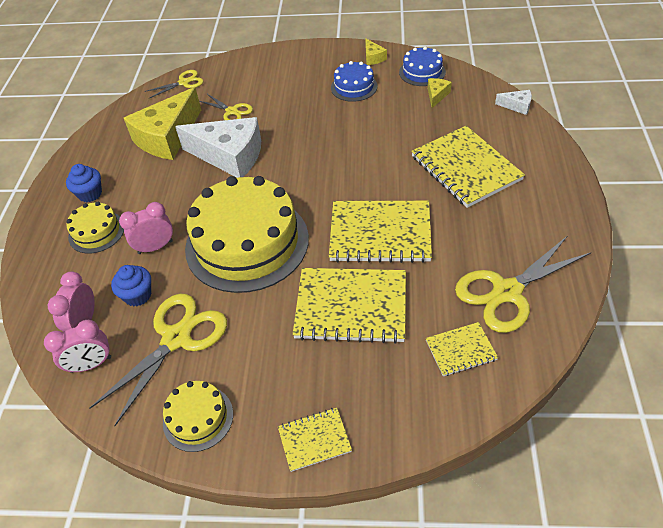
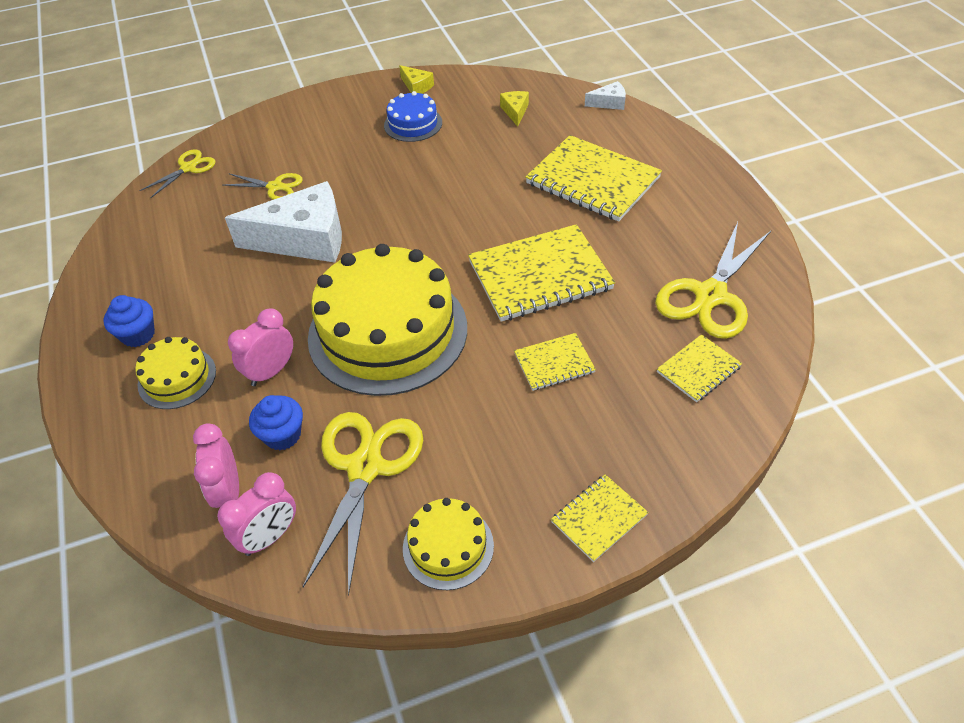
camera: 25 degrees left, 0 degrees up
yellow cheese [124,87,201,160] -> none
yellow notebook [293,268,406,344] -> yellow notebook [514,333,596,391], size x0.51
blue cake [399,46,446,86] -> none

